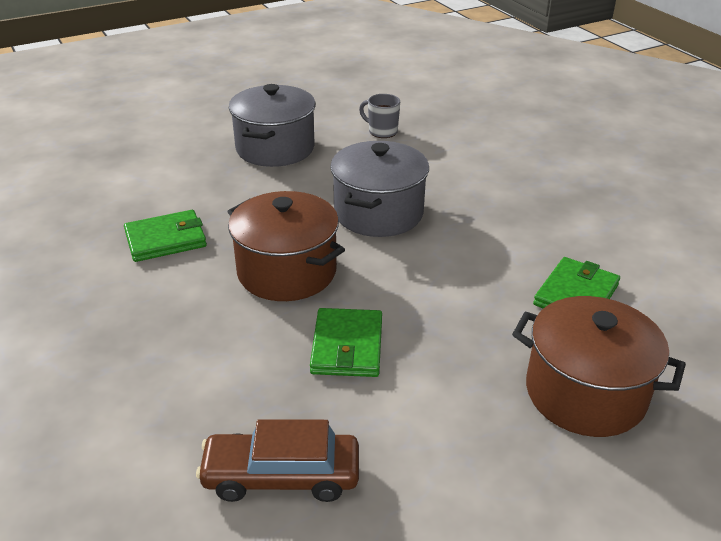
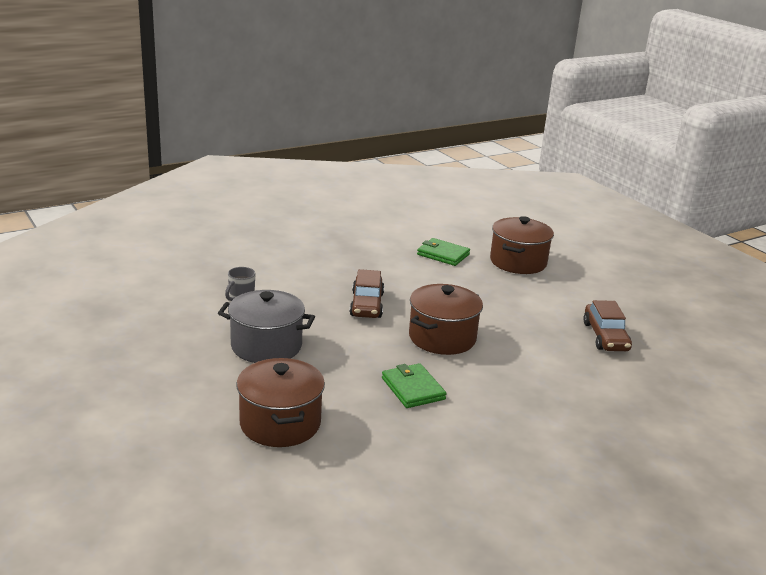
camera: 95 degrees left, 10 degrees down
green wallet [310,308,382,377] -> none
grey pot [330,141,429,237] -> brown car [350,269,384,318]
none -> brown pot [236,358,325,447]

